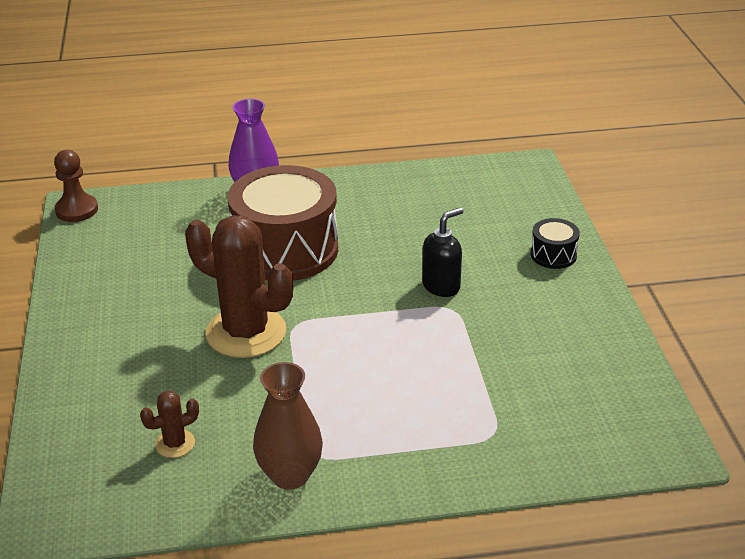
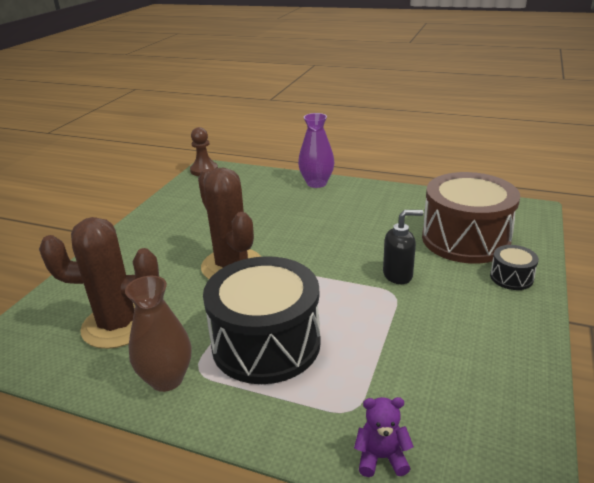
camera: 30 degrees right, 5 degrees down
brown cactus [140,391,199,458] -> brown cactus [39,217,159,349], size x2.26
brown drum [228,165,338,281] -> brown drum moved to [422,172,520,264]
none -> black drum [203,256,321,384]
none -> purple teddy bear [354,397,414,477]

